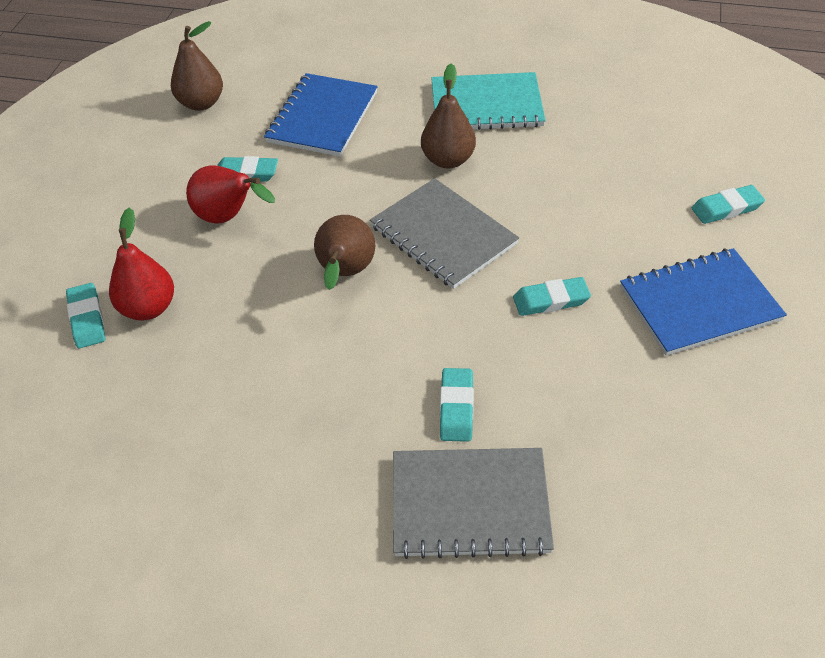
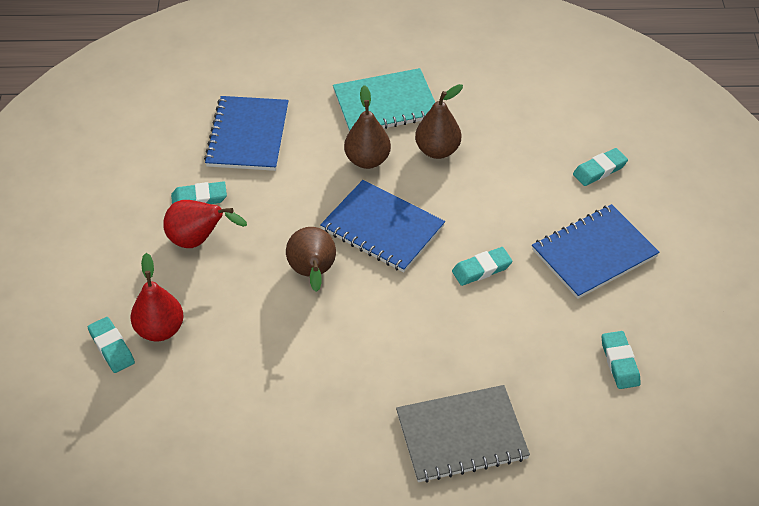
camera: 15 degrees left, 0 degrees up
brown pear [171,21,223,111] -> brown pear moved to [415,84,463,159]
grey notebook [370,178,519,289] -> blue notebook [320,180,445,272]
turquoise eraser [440,368,474,442] -> turquoise eraser moved to [602,331,641,389]

